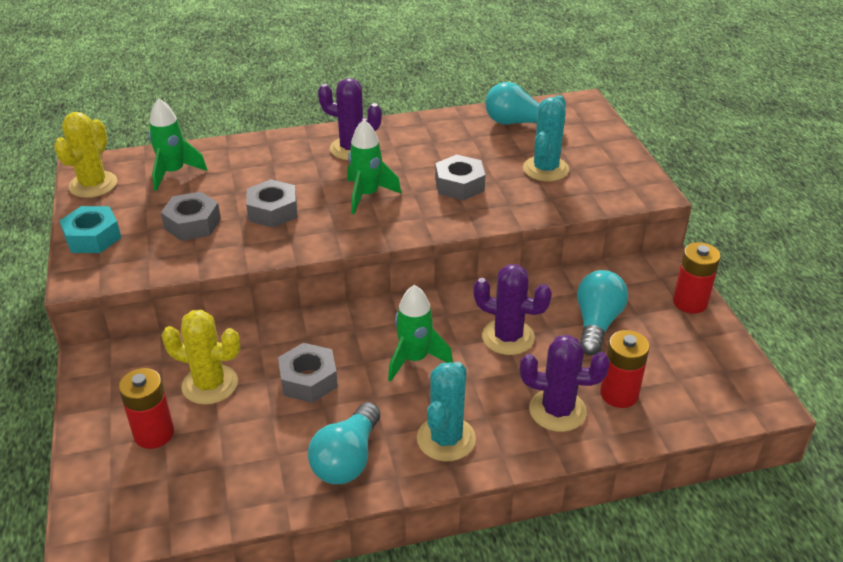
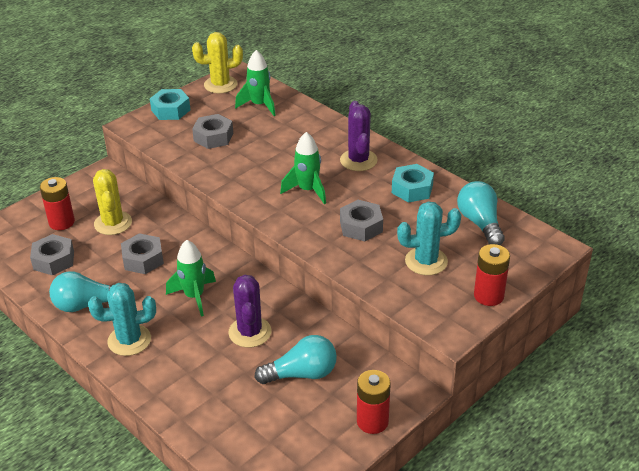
camera: 60 degrees right, 0 degrees up
grey nut [246,179,297,228] -> grey nut moved to [30,234,74,275]
purple cactus [520,335,610,432] -> none
red battery [600,330,650,408] -> red battery moved to [474,244,510,306]
none -> turquoise nut [392,164,434,203]

